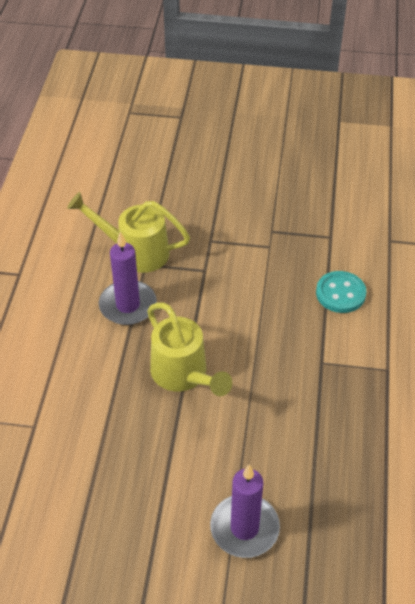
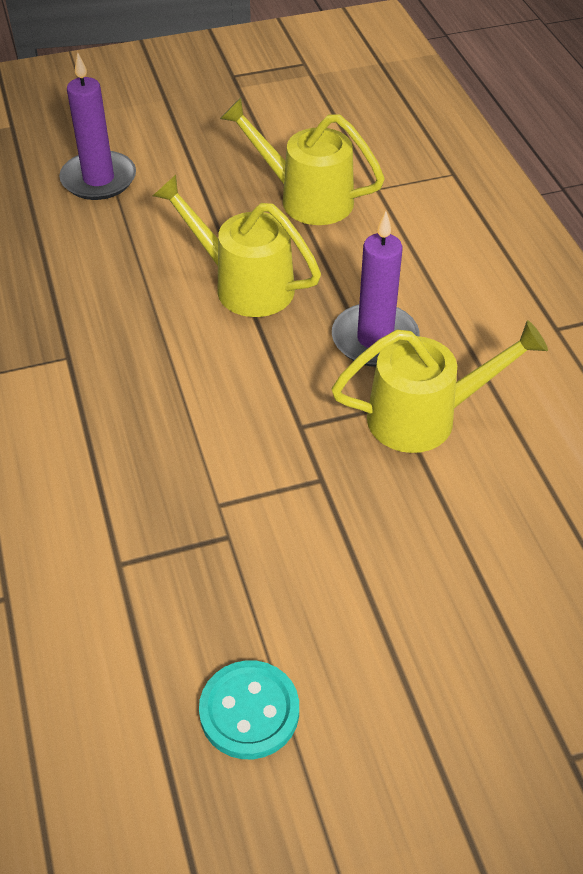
camera: 155 degrees right, 0 degrees up
turquoise button [316,271,367,313] -> turquoise button moved to [199,660,299,759]
none -> yellow watering can [220,98,385,225]

